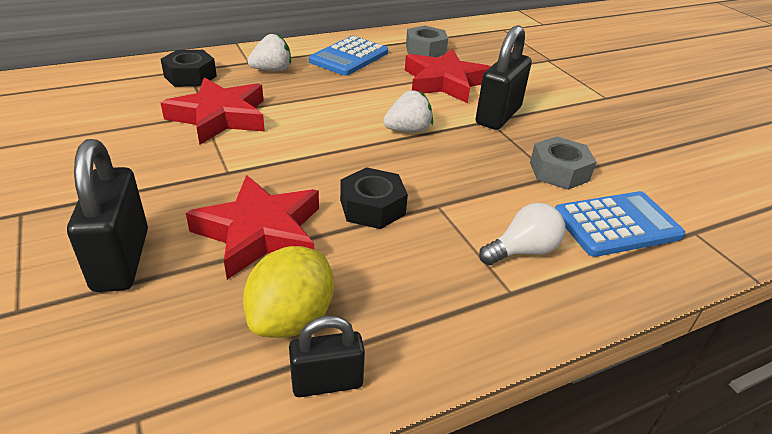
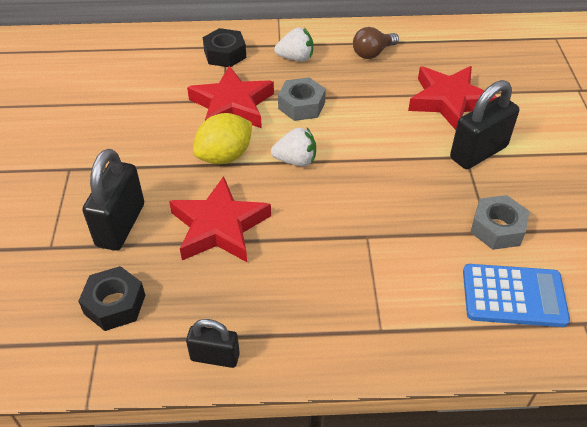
camera: 25 degrees right, 10 degrees up
yellow lemon [243,246,334,338] -> yellow lemon moved to [193,113,252,164]
blue calculator [309,36,388,76] -> brown light bulb [353,27,399,59]
black nut [340,167,408,229] -> black nut moved to [78,266,145,331]
white strawberry [383,90,433,133] -> white strawberry moved to [271,128,316,167]
grey nut [406,26,448,57] -> grey nut moved to [278,77,326,121]
white light bulb [479,203,565,265] -> none

